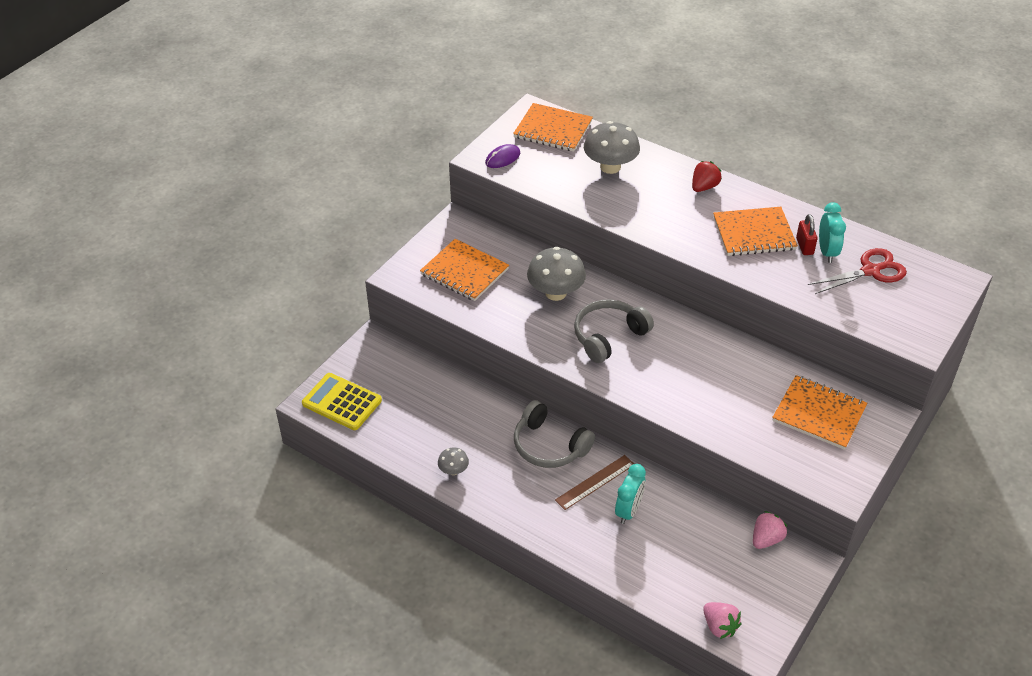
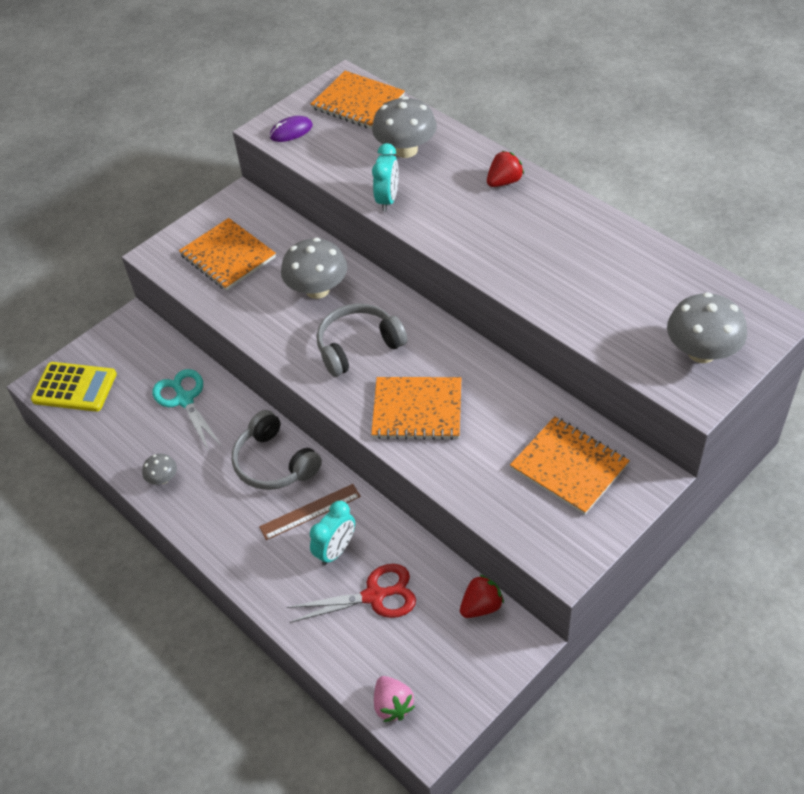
camera: 15 degrees right, 5 degrees up
yellow calculator [302,373,382,430] -> yellow calculator turned 150 degrees clockwise [31,362,117,412]
orange notebook [713,207,798,256] -> orange notebook moved to [371,377,461,440]
pink strawberry [753,511,787,549] -> red strawberry [460,574,504,618]
red padlock [796,214,818,255] -> none
red scissors [808,248,907,294] -> red scissors moved to [287,564,416,623]
turquoise clock [819,202,846,263] -> turquoise clock moved to [372,143,399,212]
none -> turquoise scissors [152,369,222,452]
none -> grey mushroom [667,292,747,363]

